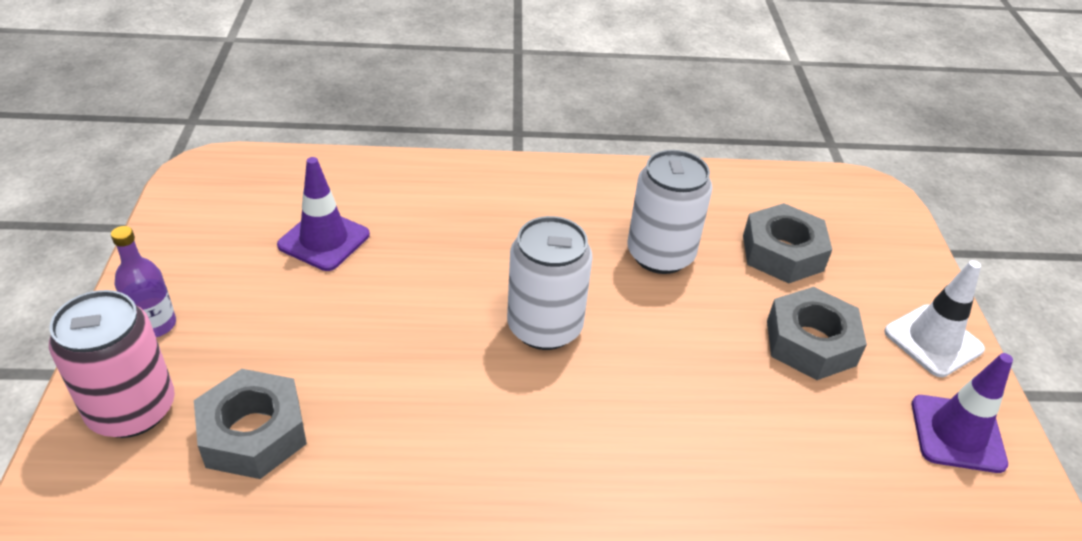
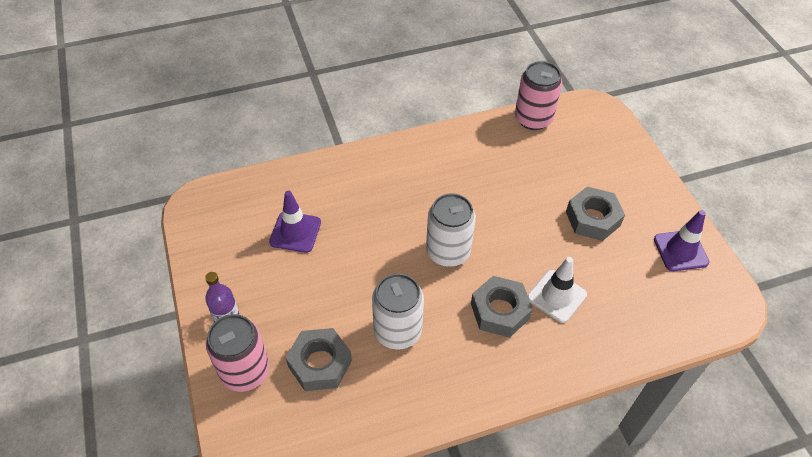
camera: 15 degrees left, 10 degrees up
white can [627,150,713,274] -> white can moved to [372,273,424,350]
grey nut [743,203,832,283] -> grey nut moved to [471,276,533,338]
white traffic cone [884,260,985,377] -> white traffic cone moved to [528,257,587,323]
none -> pink can [515,61,562,130]

